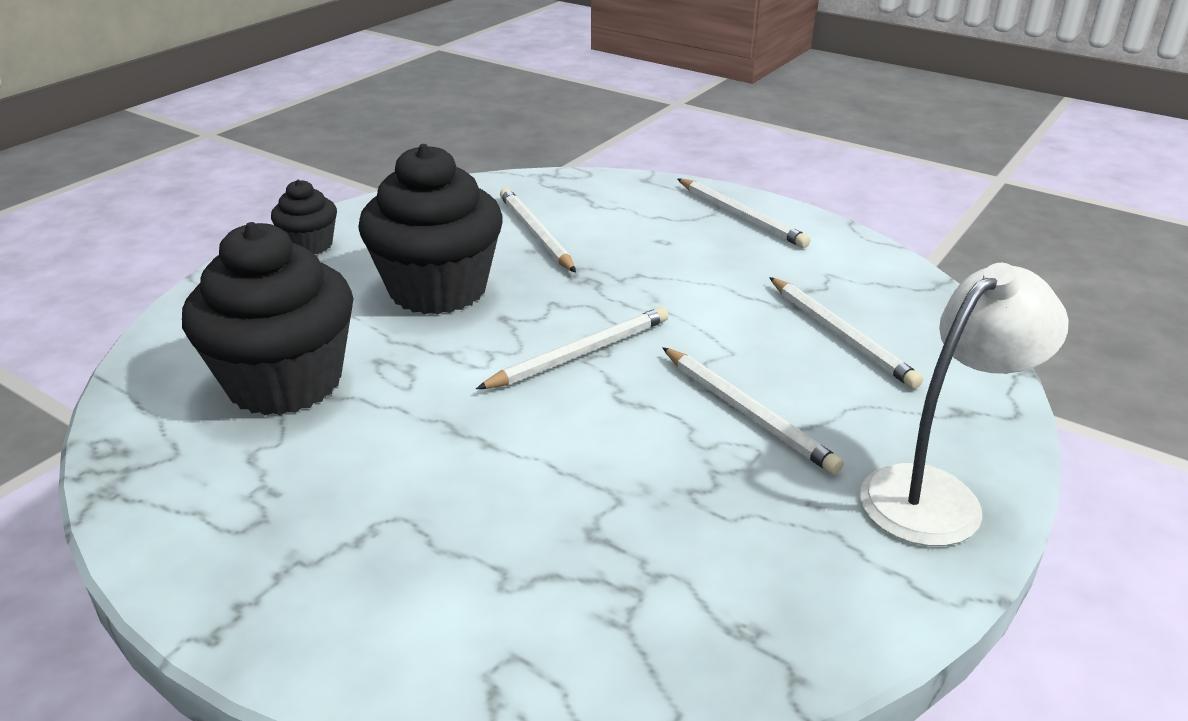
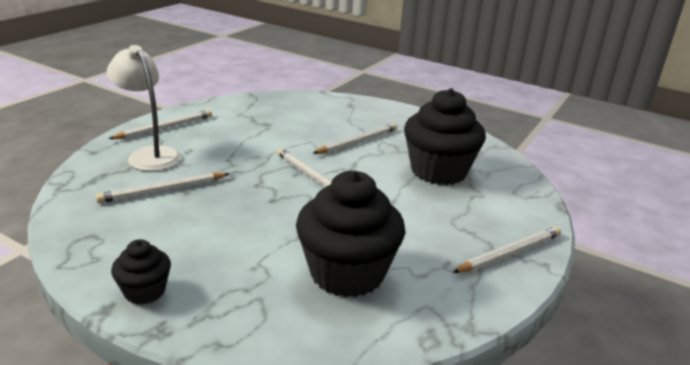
camera: 95 degrees left, 5 degrees down
black cupcake [358,144,502,315] -> black cupcake moved to [404,88,486,185]
white pencil [769,277,923,389] -> white pencil moved to [452,227,561,273]
white lamp [860,263,1069,546] -> white lamp moved to [107,45,181,171]

